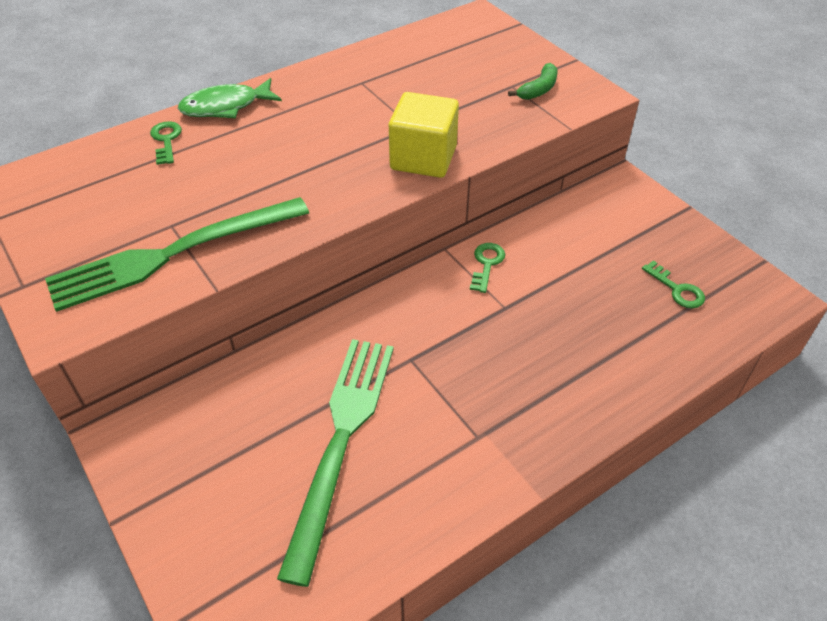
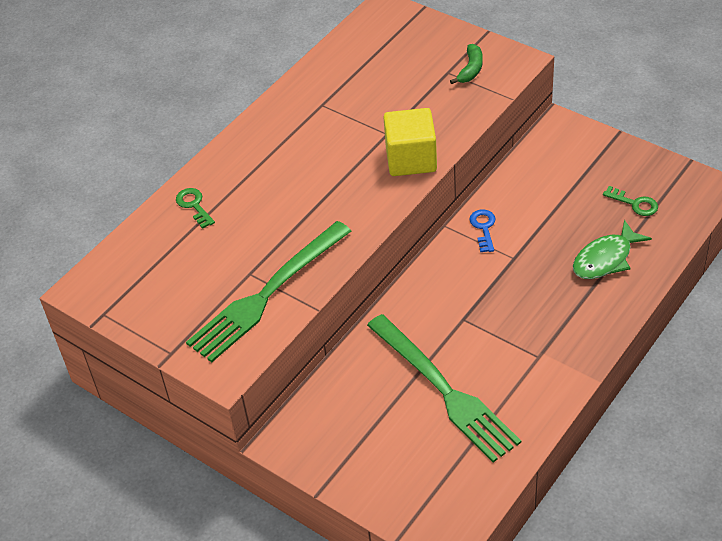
camera: 15 degrees left, 0 degrees up
green fish [178,78,282,118] -> green fish moved to [573,220,652,279]
green fork [277,339,394,587] -> green fork turned 150 degrees clockwise [367,314,521,462]
green key [470,243,505,293] -> blue key [469,209,496,252]

